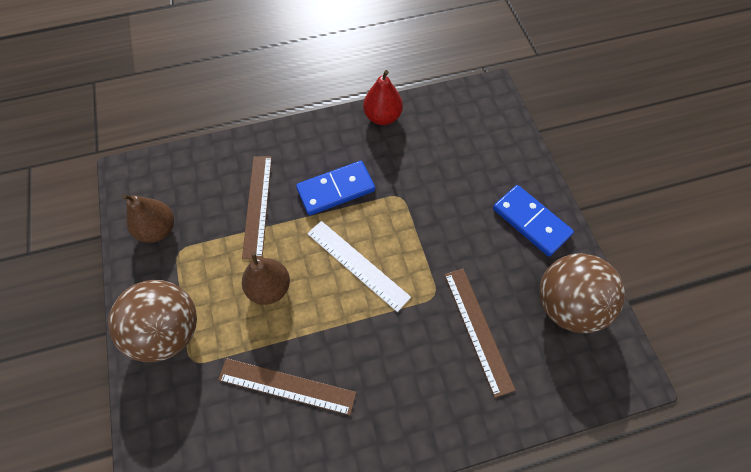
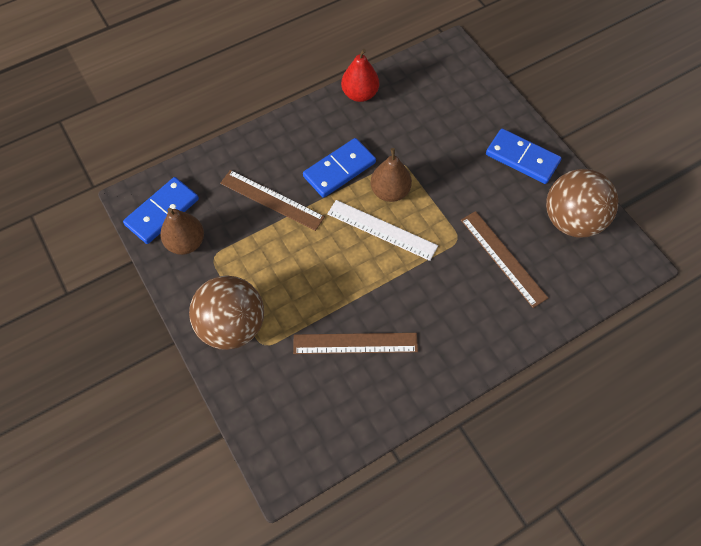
camera: 15 degrees left, 0 degrees up
brown ruler [242,156,272,259] -> brown ruler turned 45 degrees counterclockwise [220,170,325,231]
brown pear [242,252,290,305] -> brown pear moved to [371,148,412,202]
none -> blue domino [123,177,199,244]

